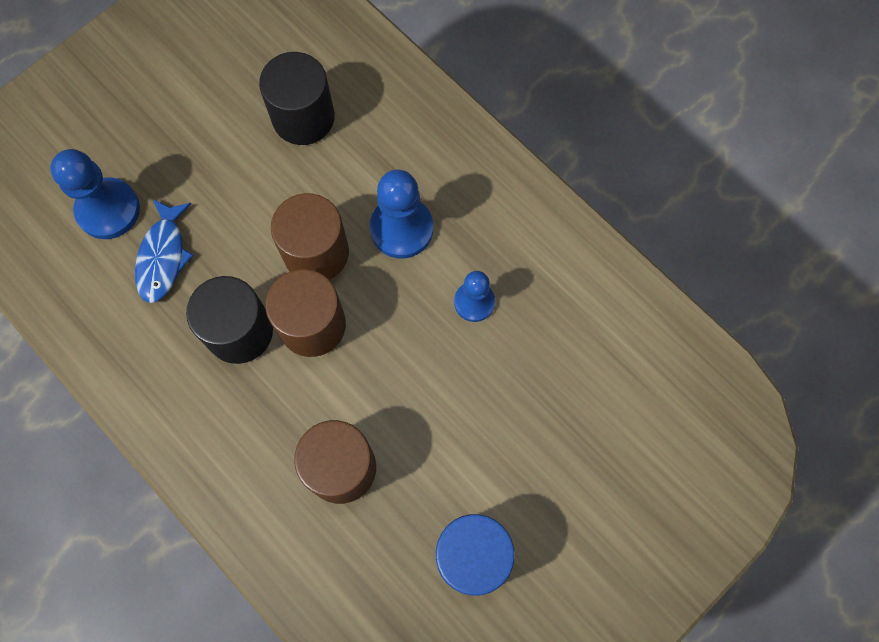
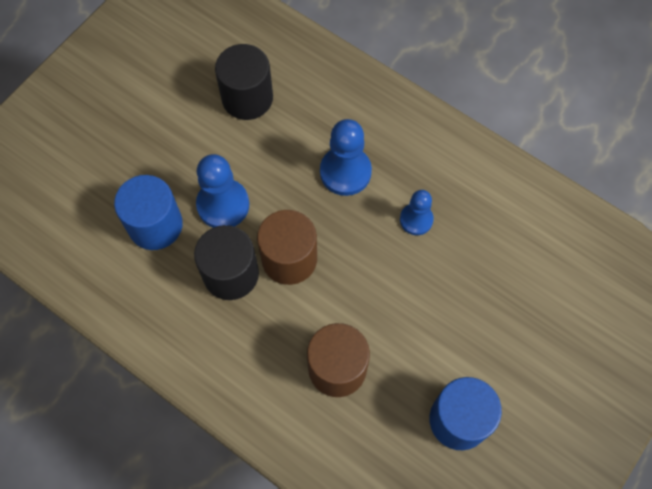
camera: 10 degrees left, 5 degrees down
blue pawn [50,149,140,239] -> blue pawn moved to [196,154,249,228]
blue fish [135,199,193,303] -> blue cylinder [114,175,183,250]
brown cylinder [271,193,349,280] -> none

